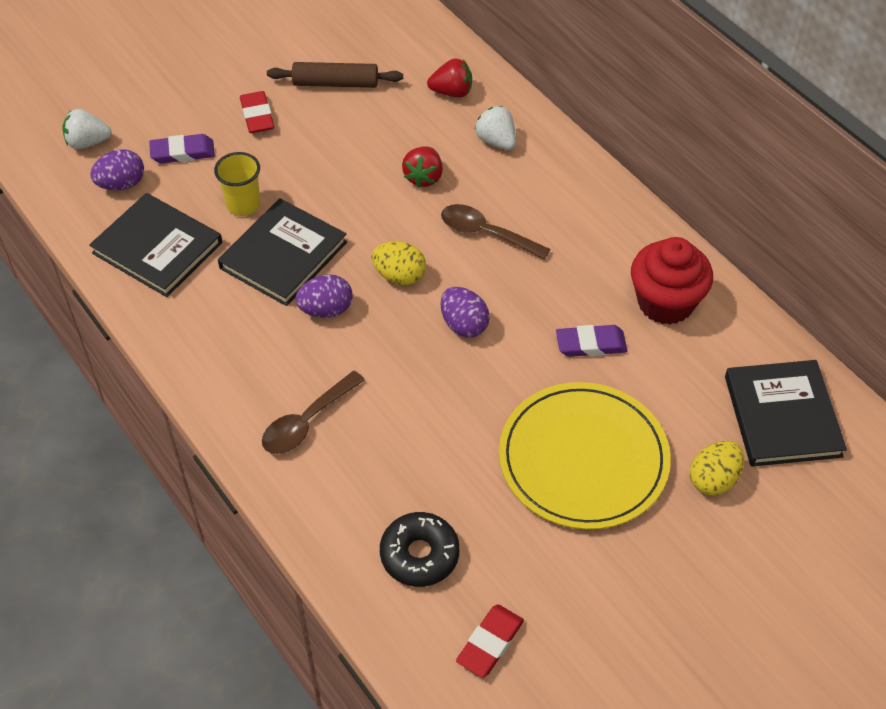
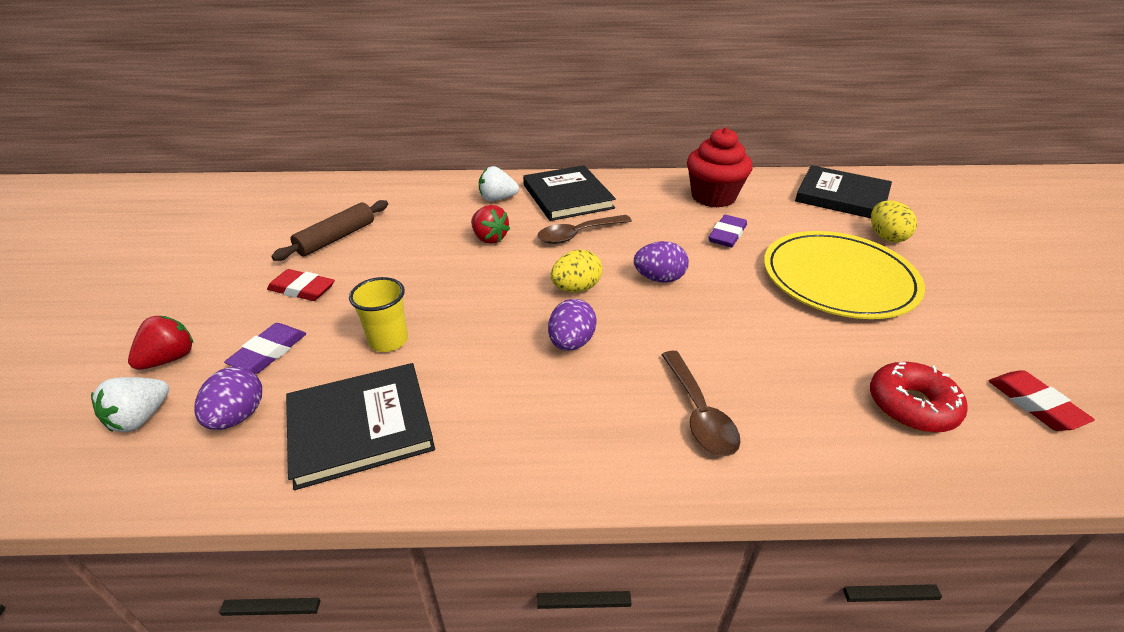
camera: 55 degrees left, 15 degrees down
black book [218,198,347,306] -> black book moved to [523,165,616,221]
black donut [380,512,460,587] -> red donut [870,362,968,433]
red strawberry [427,58,472,98] -> red strawberry moved to [128,316,194,370]

